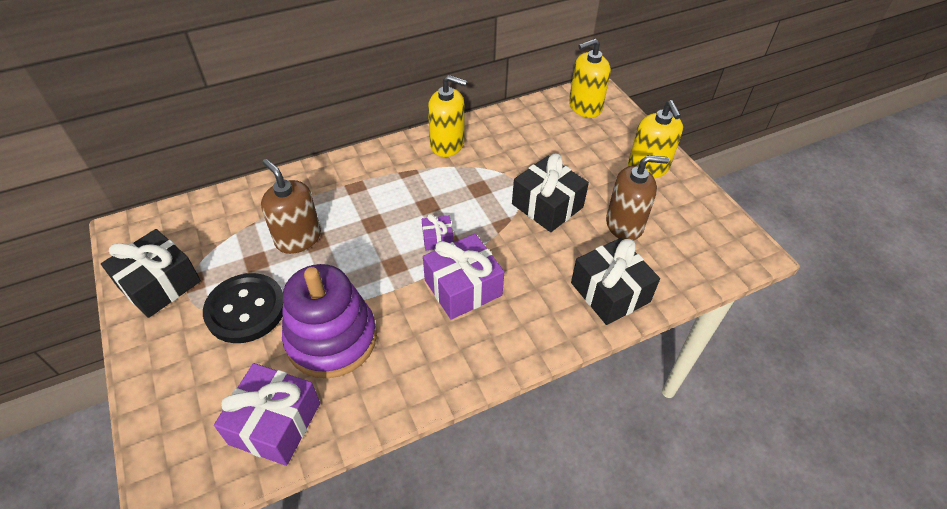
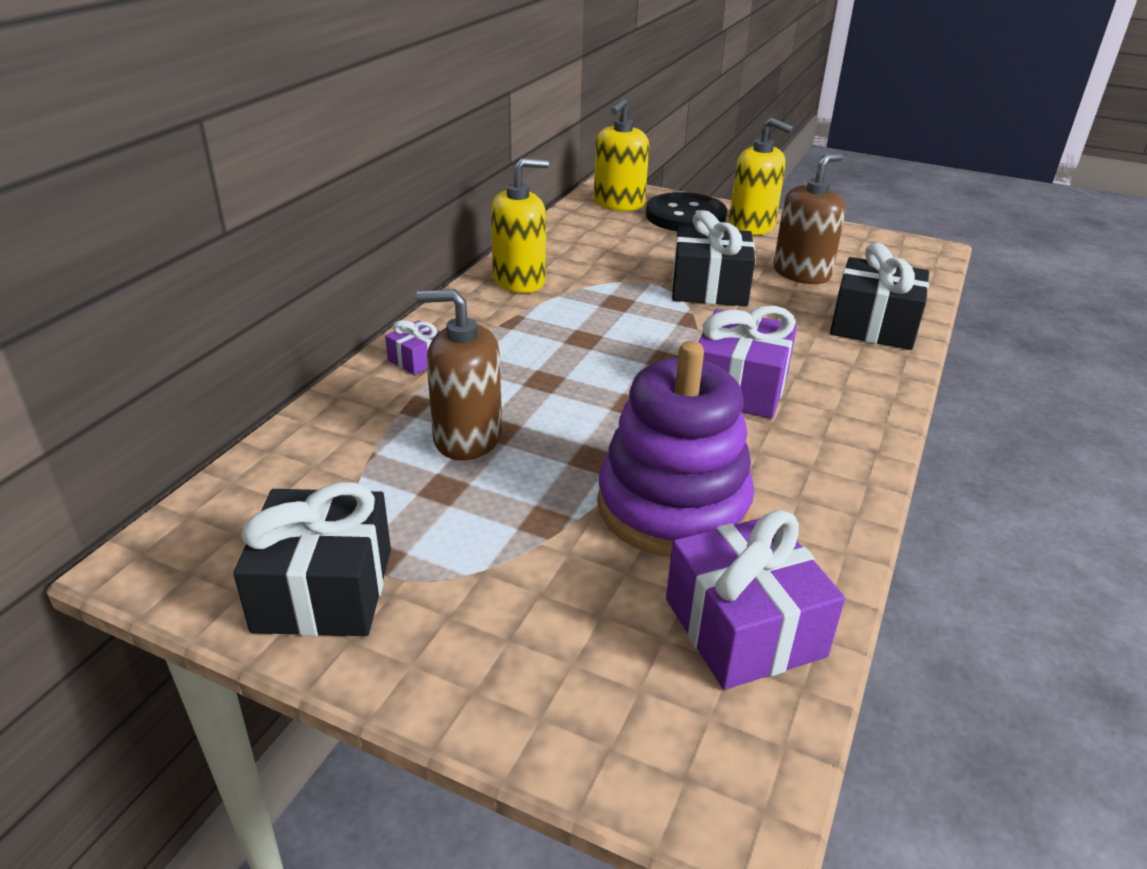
camera: 40 degrees left, 15 degrees down
black button [203,273,283,343] -> black button moved to [646,192,727,231]
purple gift [422,214,453,250] -> purple gift moved to [385,320,440,375]

